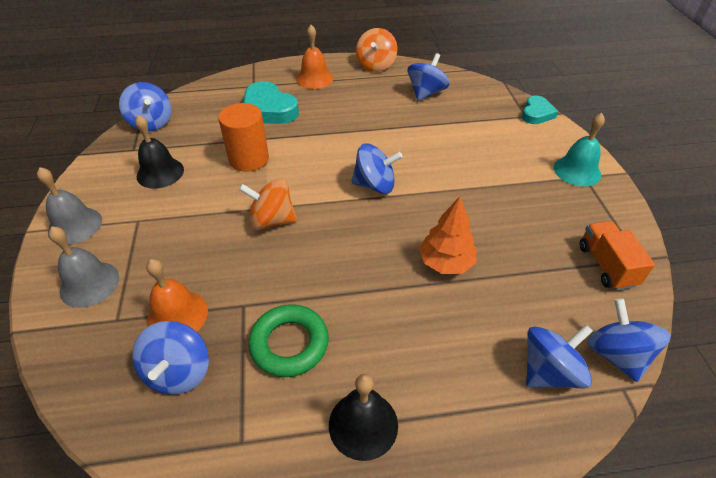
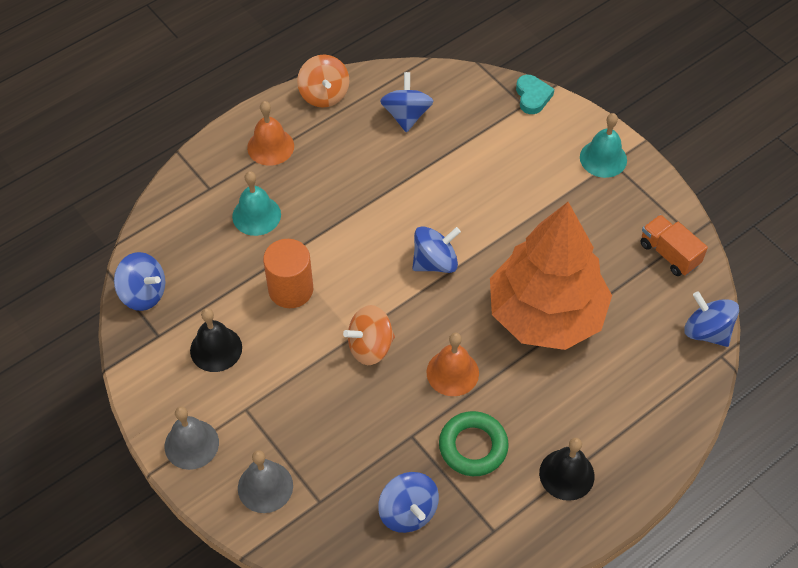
camera: 30 degrees left, 10 degrees up
orange bell [146,259,208,332] -> orange bell moved to [427,333,479,396]
turquoise heart [243,81,299,124] -> turquoise bell [232,171,281,236]
orange tree [419,197,477,274] -> orange tree [490,202,612,350], size x2.25
blue spinning top [526,324,593,388] -> none

